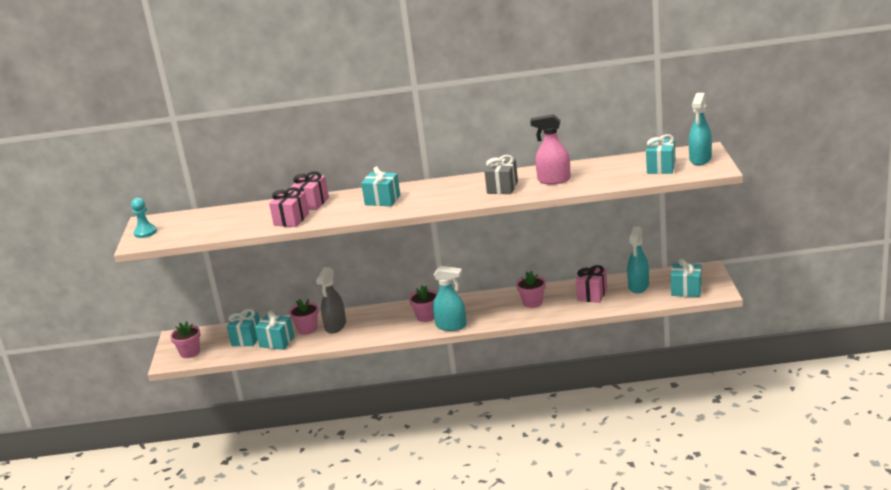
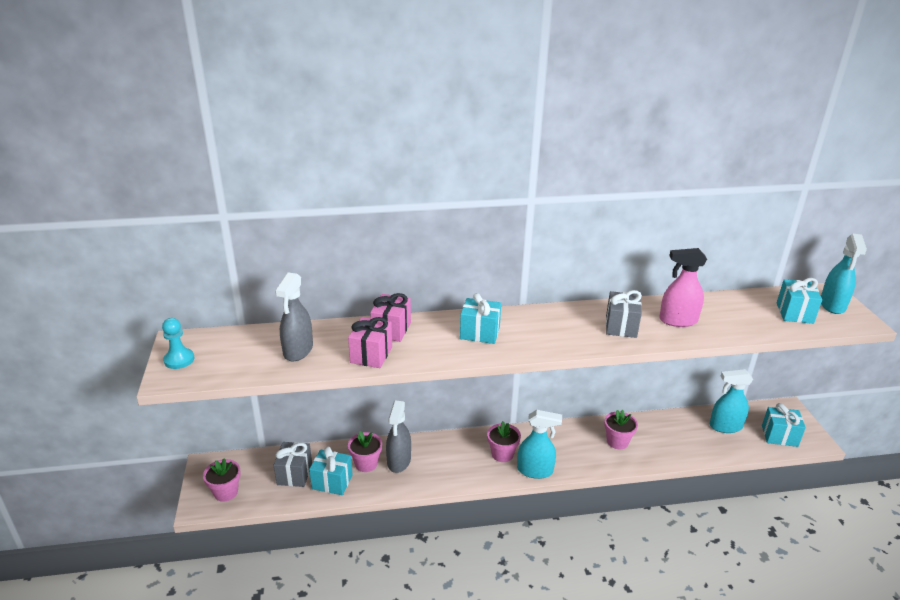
camera: 10 degrees left, 5 degrees up
turquoise gift [227,309,260,347] -> grey gift [274,442,312,487]
pink gift [576,265,607,303] -> none
turquoise spray bottle [627,227,649,293] -> turquoise spray bottle turned 75 degrees clockwise [710,369,753,433]
none -> grey spray bottle [275,273,313,361]

